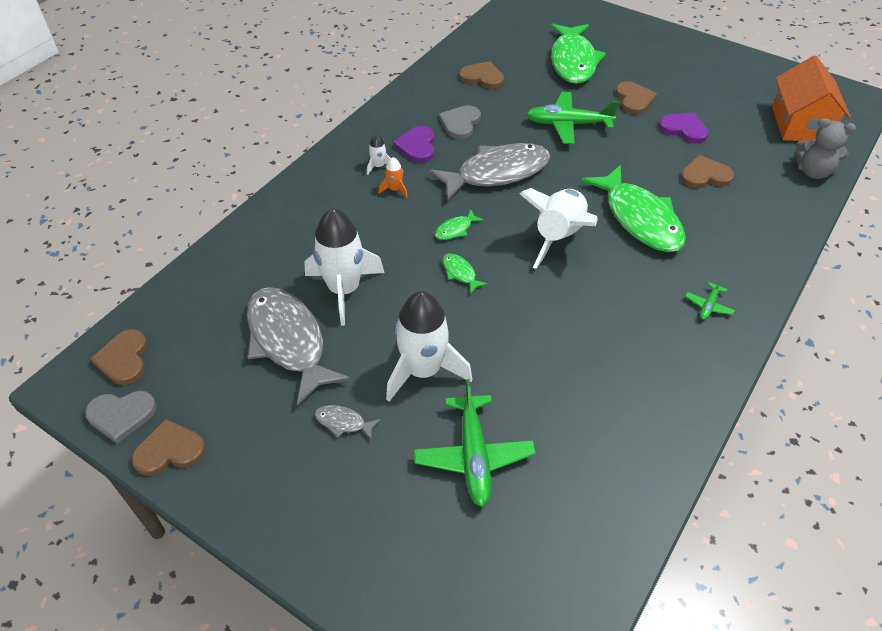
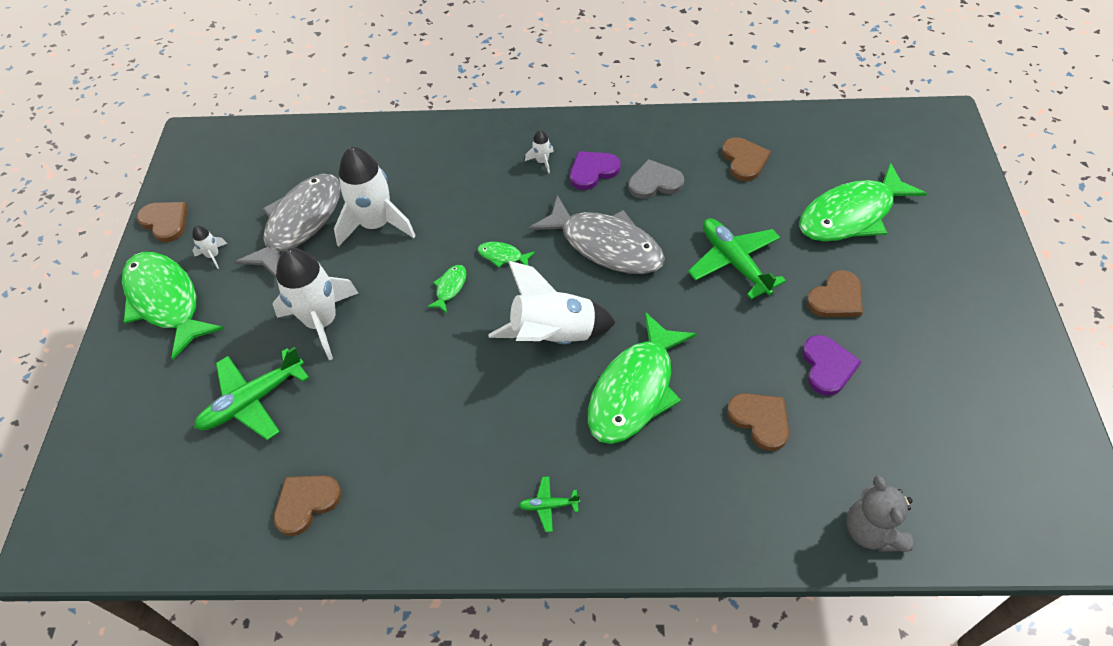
camera: 60 degrees right, 5 degrees up
grey heart [85,391,157,444] -> none
brown heart [90,330,148,385] -> brown heart moved to [274,475,342,536]
grey fish [315,405,381,440] -> none
orange rocket [378,157,408,198] -> none
orange house [772,56,851,142] -> none
none -> green fish [122,252,224,360]
none -> white rocket [192,226,227,269]

